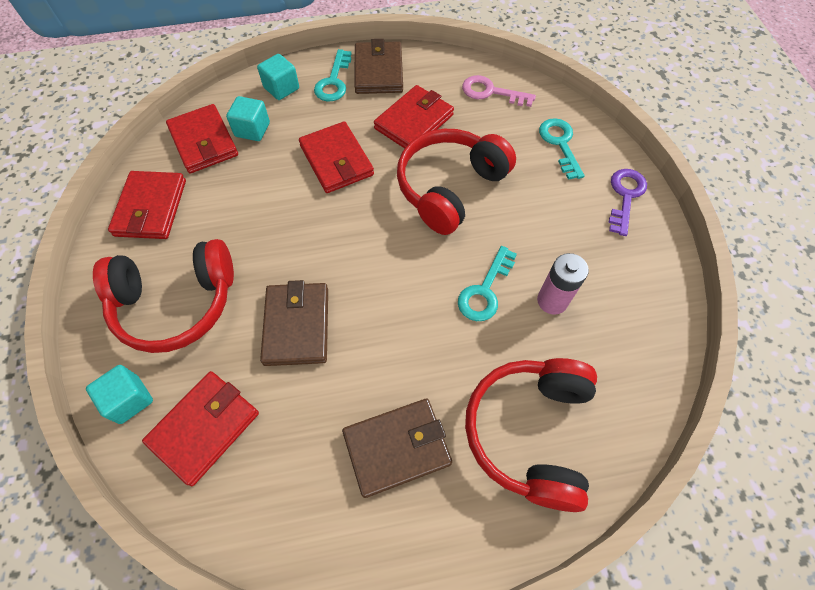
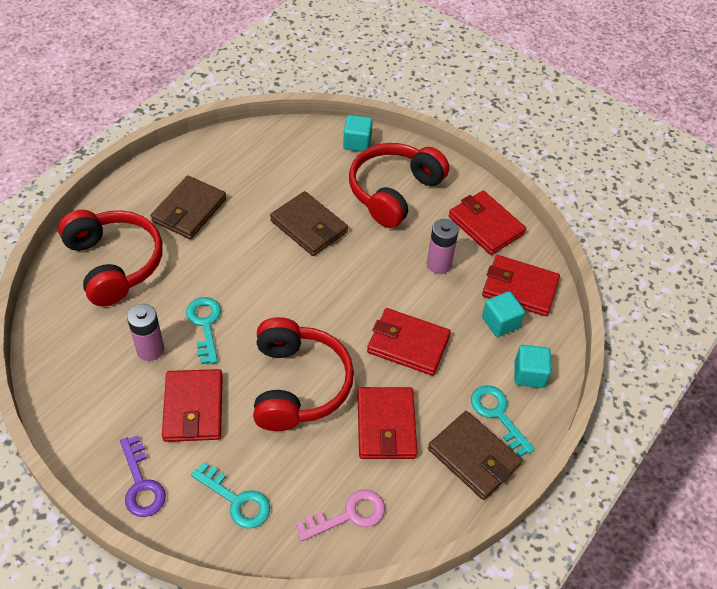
camera: 135 degrees right, 10 degrees down
red wallet [142,371,259,486] -> red wallet moved to [162,369,223,442]
none -> pink battery [427,219,459,274]

